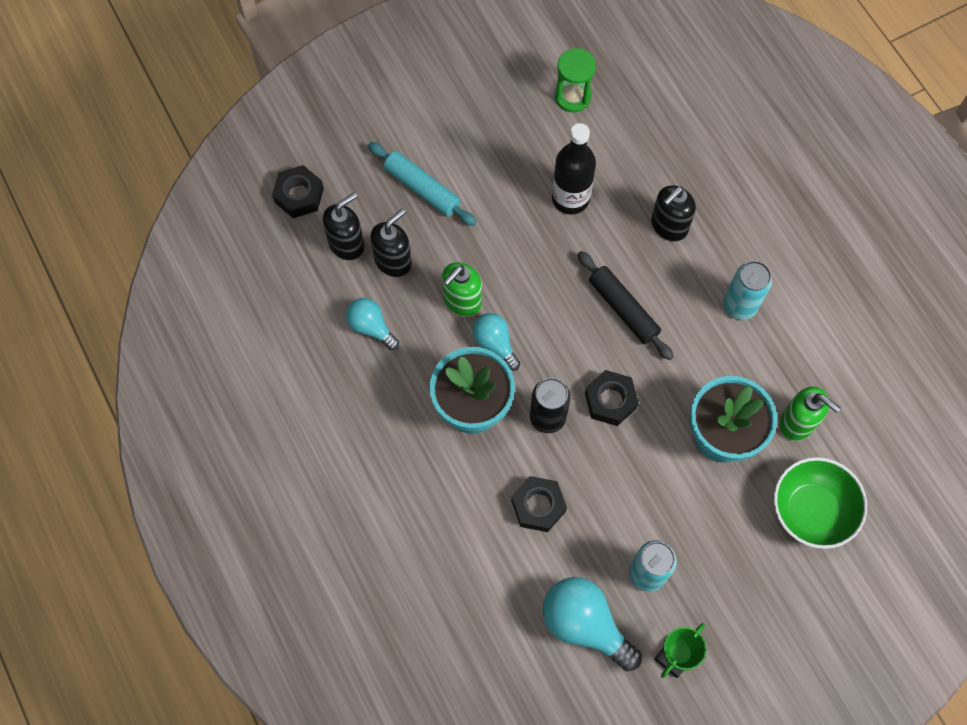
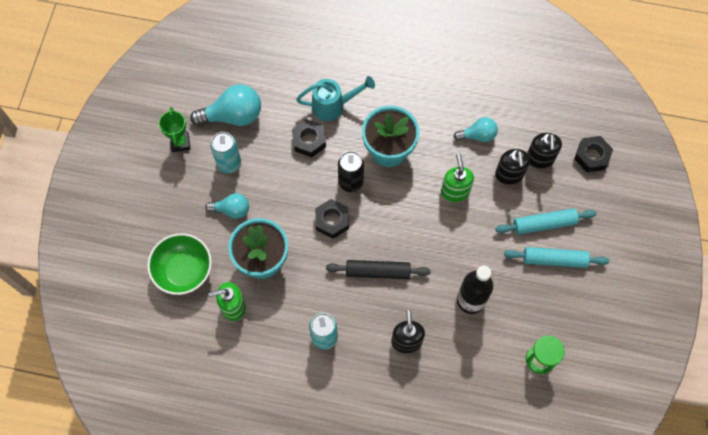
camera: 130 degrees right, 0 degrees up
turquoise light bulb [472,313,520,371] -> turquoise light bulb moved to [205,193,249,219]
none -> turquoise watering can [296,76,375,121]
none -> turquoise rolling pin [504,247,609,268]

